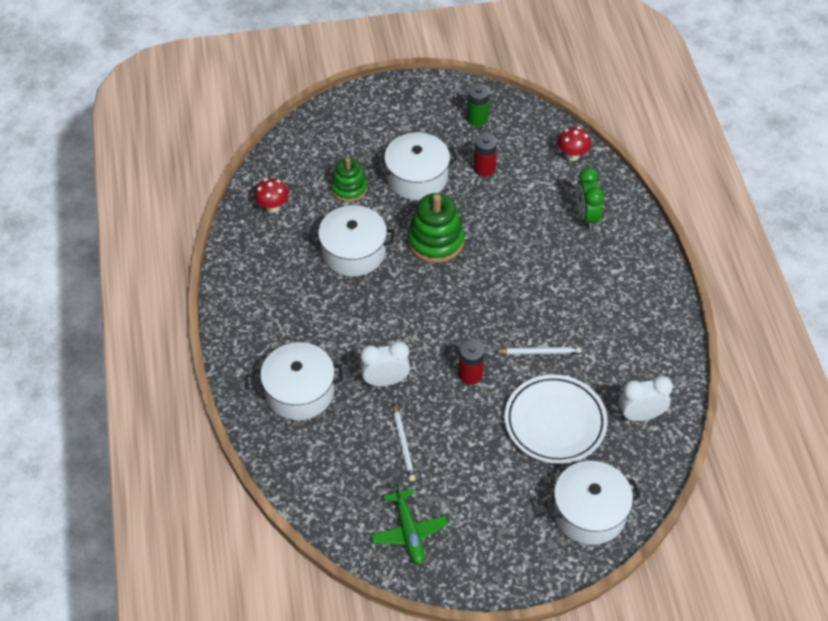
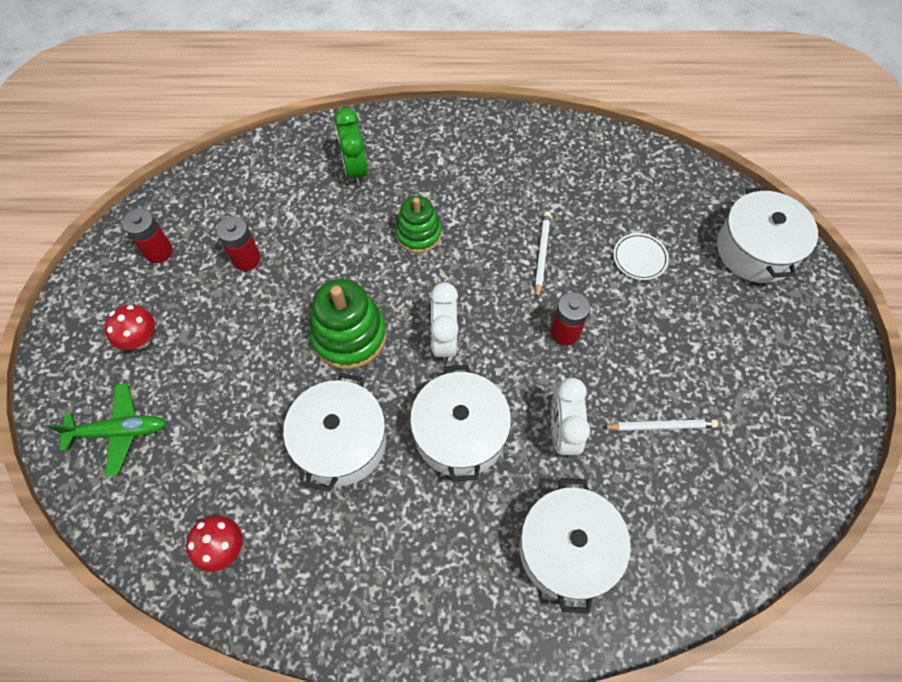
camera: 80 degrees left, 10 degrees up
green stacking toy [331,157,367,202] -> green stacking toy moved to [395,196,442,253]
green plane [371,482,448,565] -> green plane moved to [48,383,166,476]
white pot [377,132,458,200] -> white pot moved to [410,365,511,482]
green battery [467,84,490,127] -> red battery [122,208,173,263]
white plate [504,374,608,464] -> white plate [613,233,669,280], size x0.46
red mushroom [558,127,591,161] -> red mushroom moved to [104,305,155,350]
green clock [576,168,604,230] -> green clock turned 75 degrees clockwise [334,108,368,186]
white clock [619,376,673,421] -> white clock moved to [430,282,459,363]

